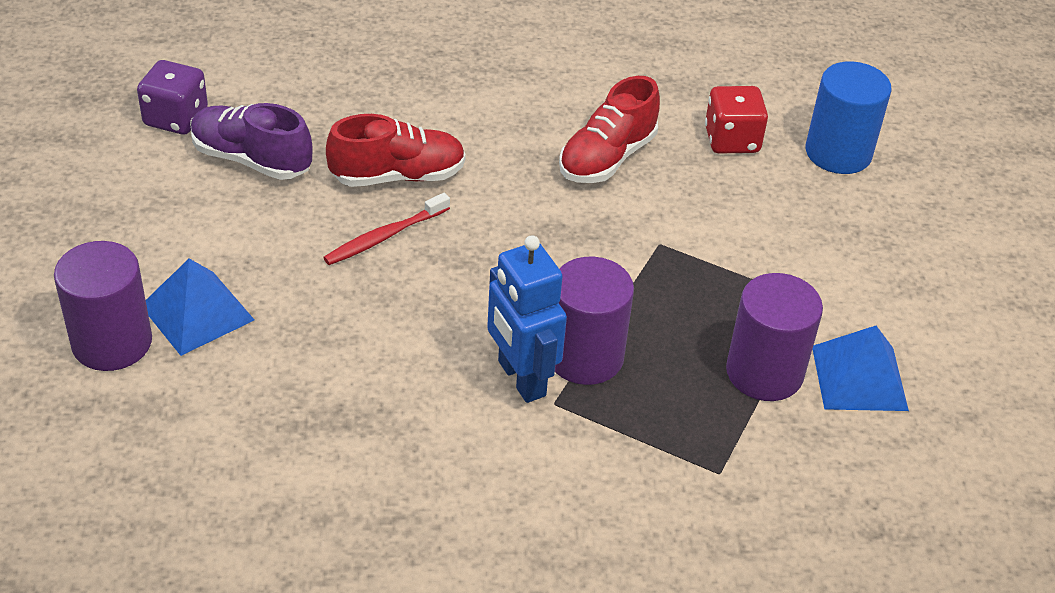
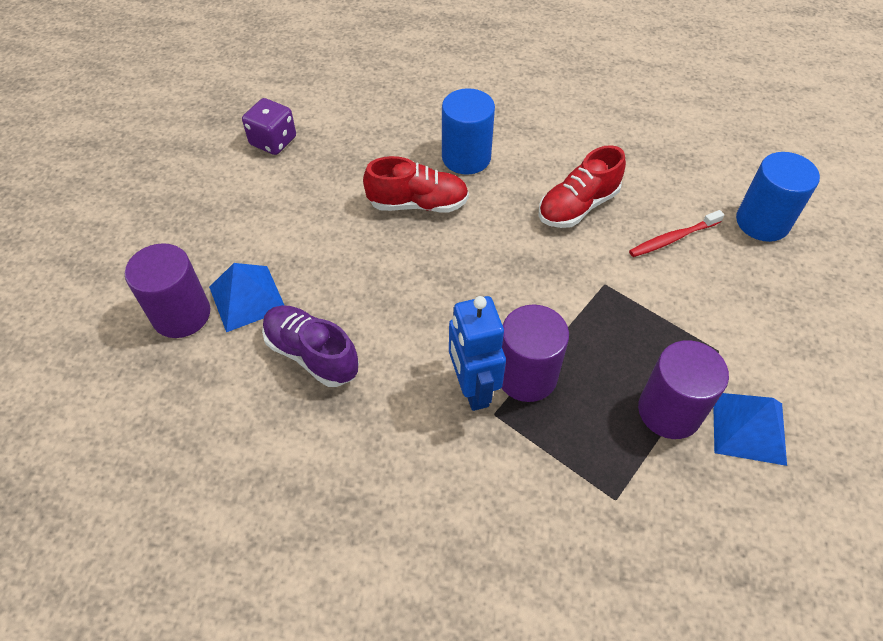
camera: 15 degrees right, 10 degrees up
purple shoe [191,103,312,180] -> purple shoe moved to [262,305,359,387]
red toothbrush [323,193,450,265] -> red toothbrush moved to [629,210,724,257]
red dice [705,86,768,154] -> none
none -> blue cylinder [442,88,495,175]

